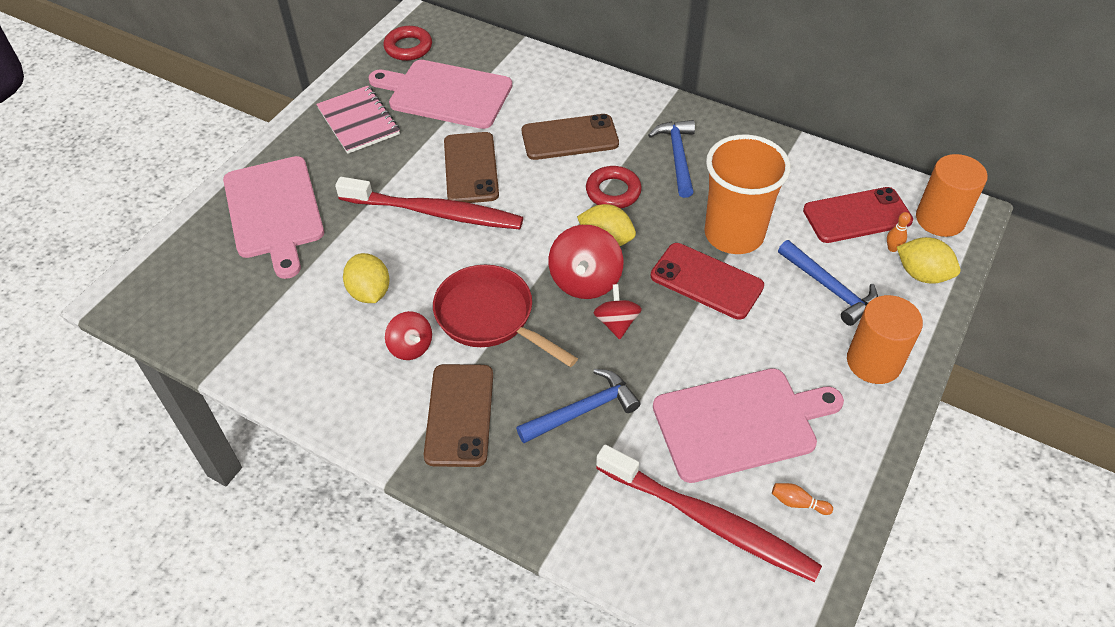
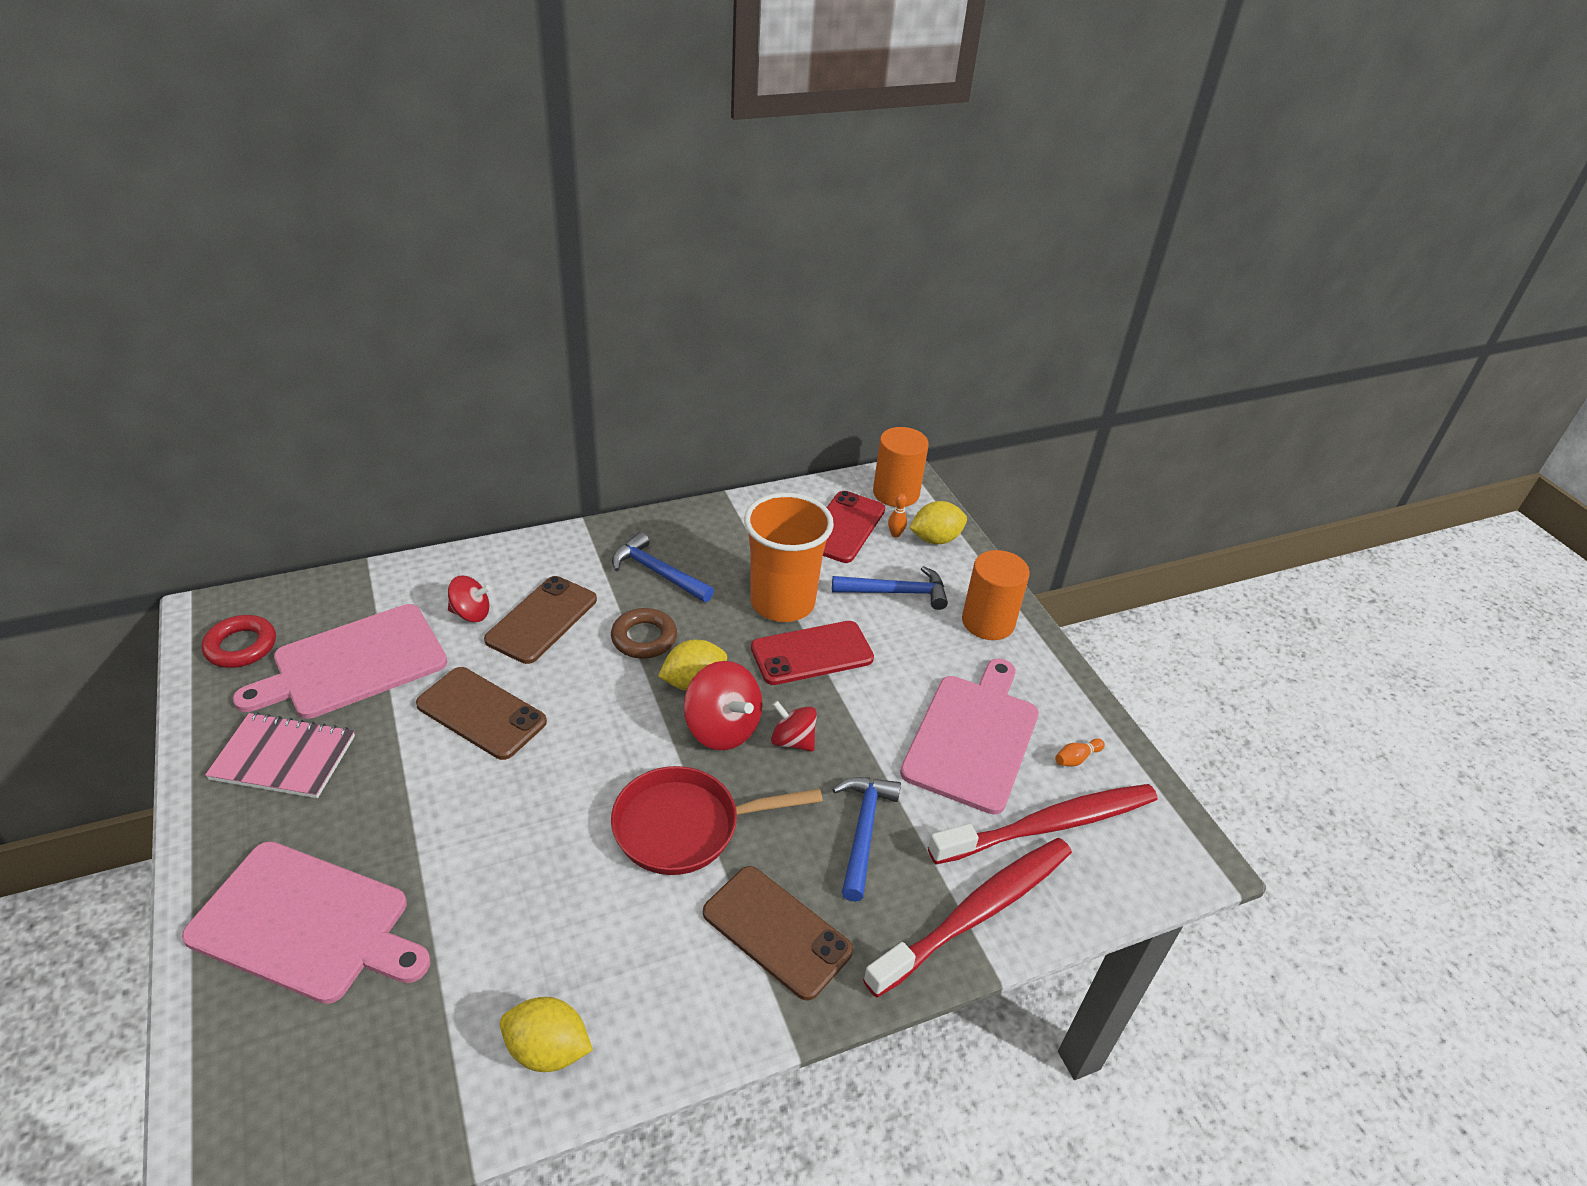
camera: 55 degrees left, 10 degrees down
red toothbrush [335,177,523,229] -> red toothbrush moved to [863,838,1072,998]
yellow lemon [343,253,390,303] -> yellow lemon moved to [500,997,593,1072]
red spinning top [385,311,432,360] -> red spinning top moved to [448,576,491,622]
red ring [586,166,642,209] -> brown ring [611,608,677,659]

